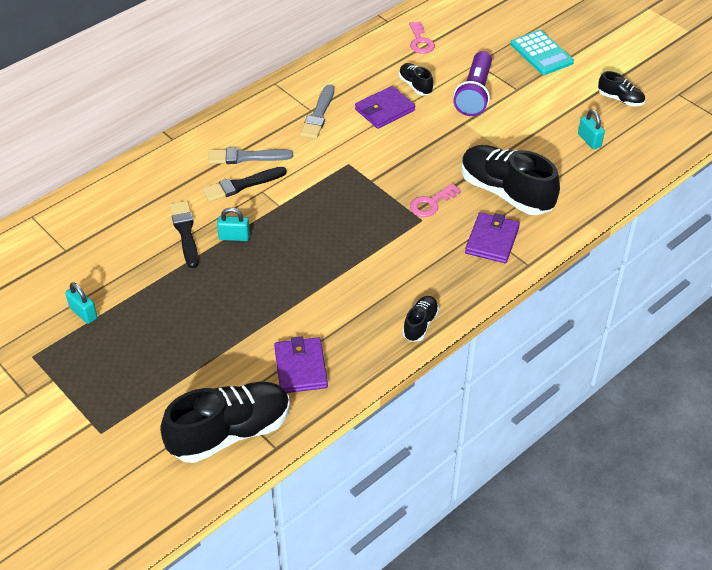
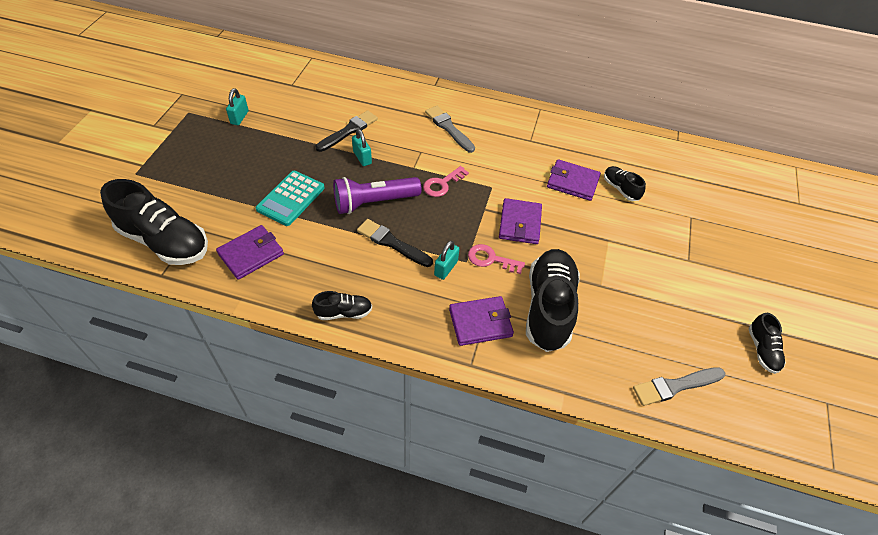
camera: 55 degrees right, 5 degrees up
black brush [203,167,287,201] -> black brush moved to [357,219,433,267]
grey brush [300,84,334,139] -> grey brush moved to [633,367,725,406]
black shoe [399,63,433,95] -> black shoe turned 60 degrees counterclockwise [604,166,646,201]
pink key [409,22,435,54] -> pink key moved to [423,166,469,197]
purple flashlight [453,51,492,116] -> purple flashlight moved to [333,177,422,214]
turquoise calculator [511,30,574,75] -> turquoise calculator moved to [256,171,325,226]
turquoise padlock [578,110,605,149] -> turquoise padlock moved to [434,240,459,280]
none -> purple wallet [499,198,542,244]

